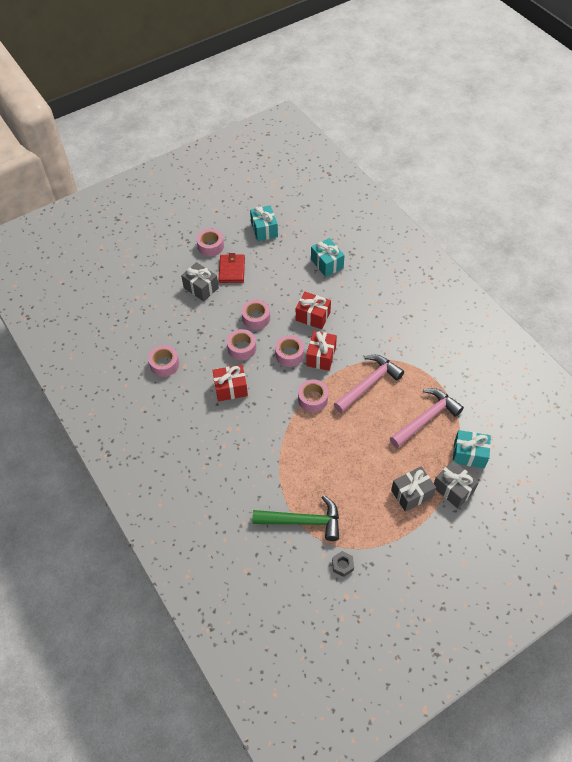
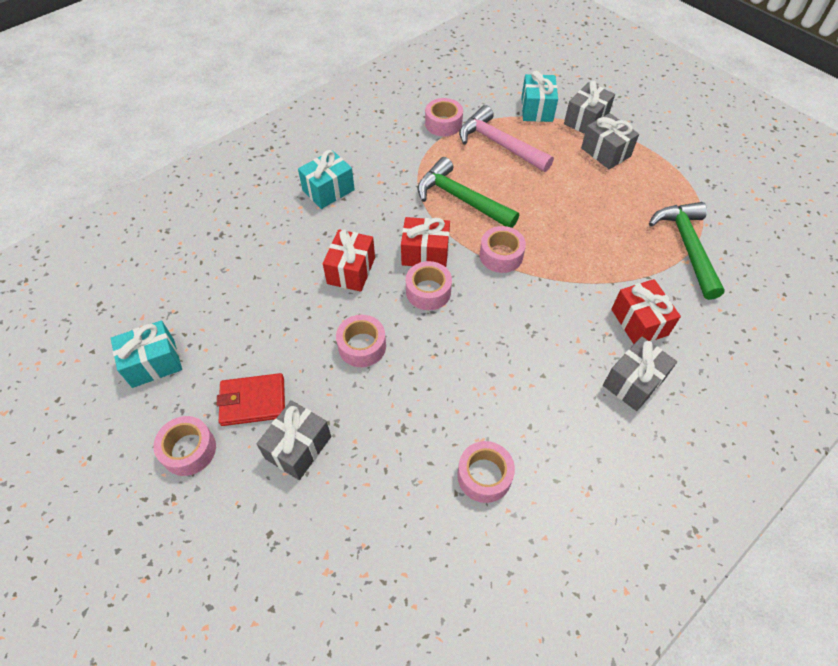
camera: 100 degrees left, 0 degrees up
red gift [212,365,248,401] -> red gift moved to [611,279,681,344]
pink tape [227,329,256,360] -> pink tape moved to [425,98,463,137]
turquoise gift [311,238,345,277] -> turquoise gift moved to [298,150,355,209]
grey nut [332,551,354,577] -> none
pink hammer [334,355,404,413] -> green hammer [418,157,519,228]
none -> grey gift [603,337,677,411]

